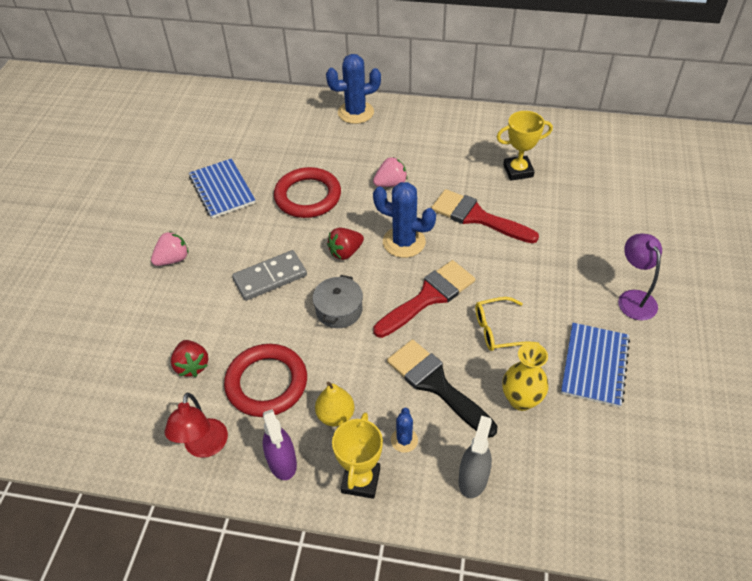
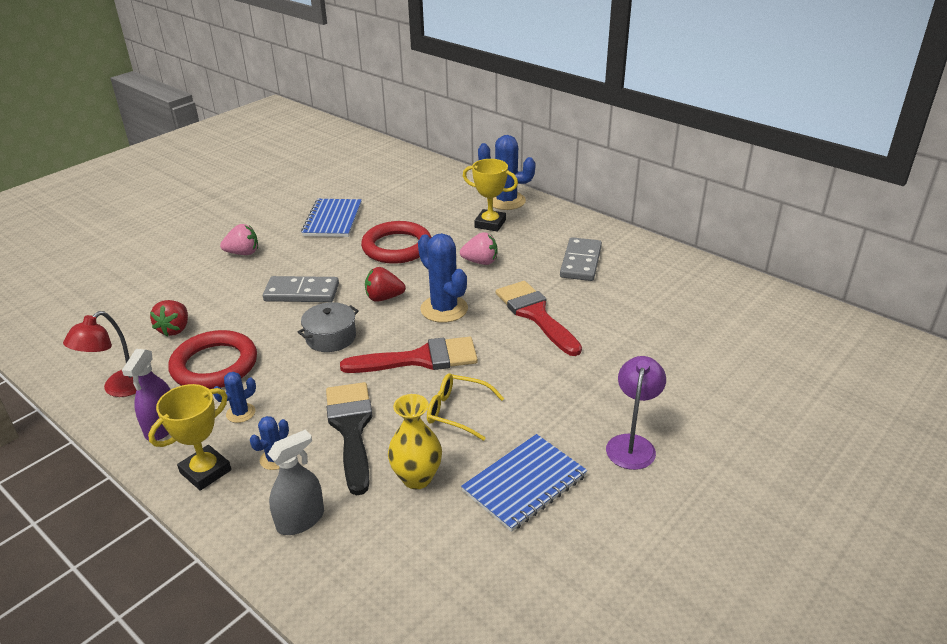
camera: 30 degrees right, 15 degrees down
yellow pear [315,382,355,426] -> blue cactus [213,372,256,423]
yellow trophy [497,111,553,181] -> yellow trophy moved to [463,159,518,232]
none -> grey domino [560,237,602,281]

